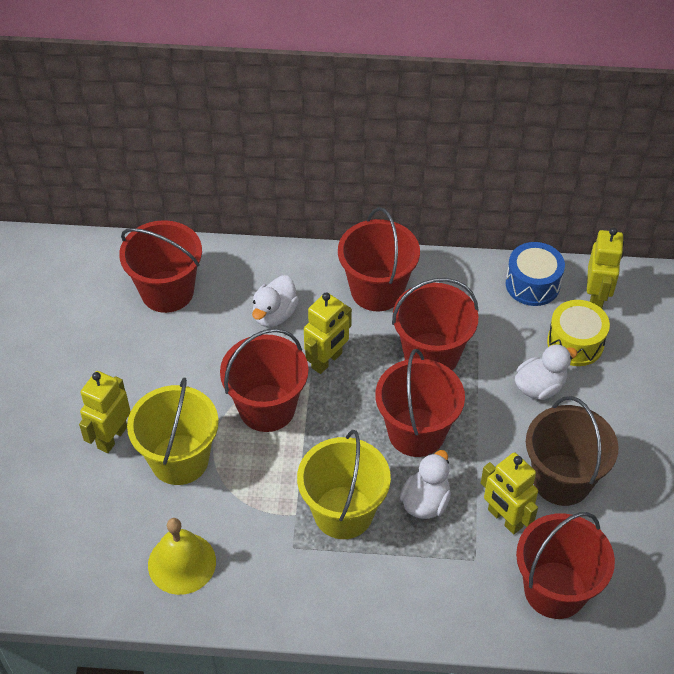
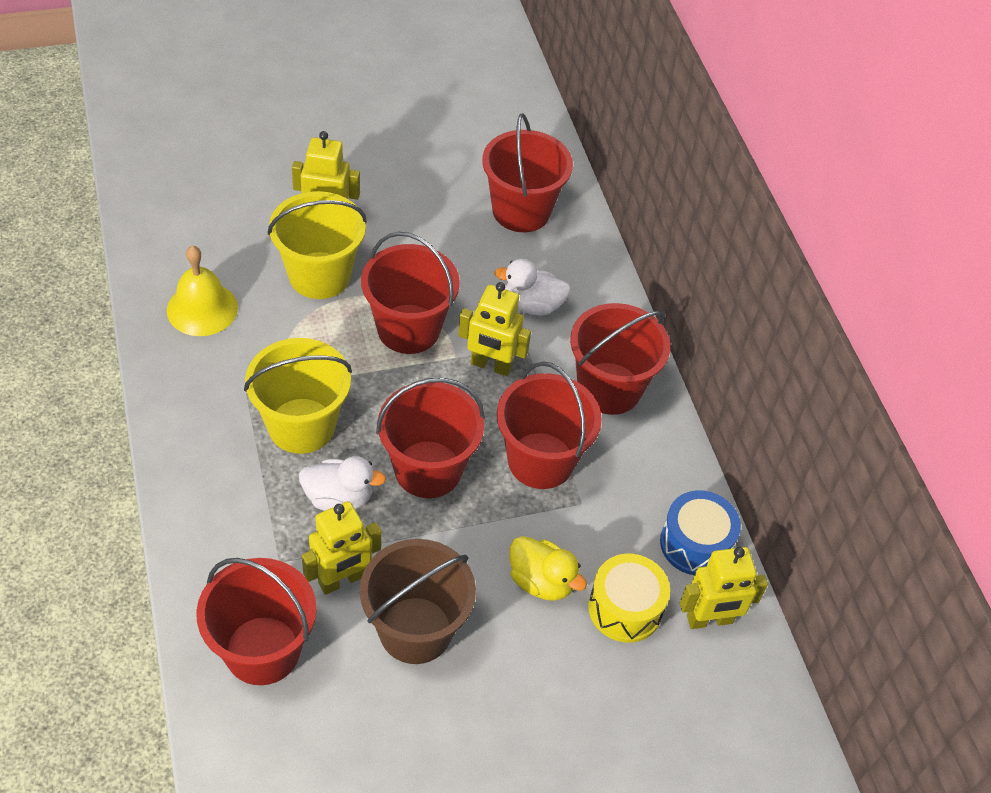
camera: 65 degrees right, 0 degrees up
yellow robot [481,453,538,534] -> yellow robot turned 150 degrees counterclockwise [302,501,381,595]
white duck [515,344,577,400] -> yellow duck [509,536,587,601]

